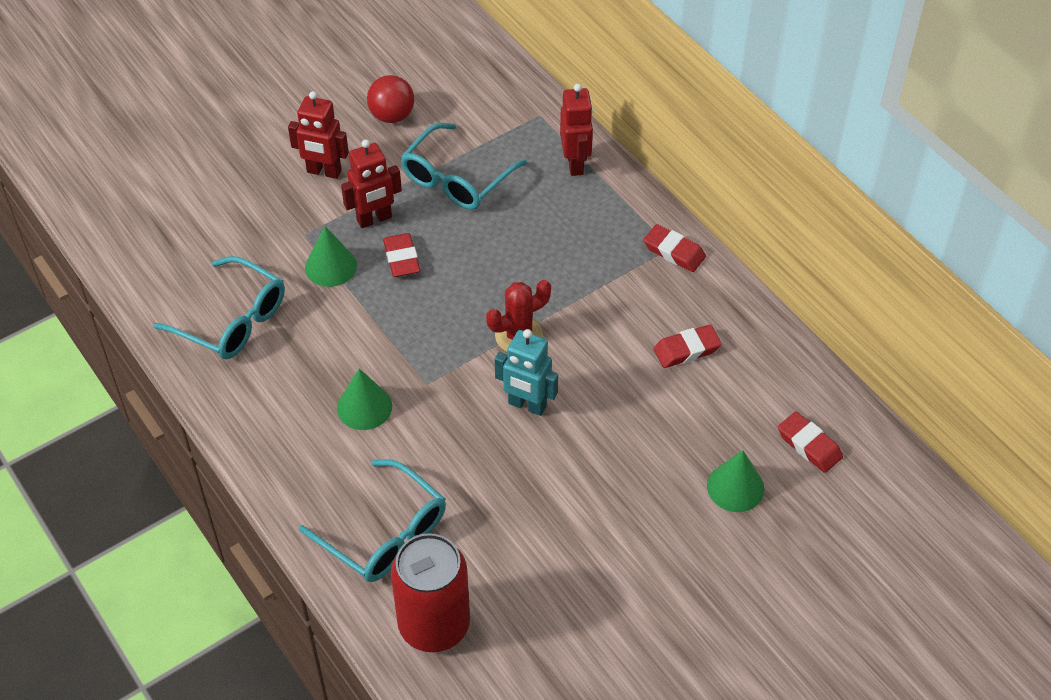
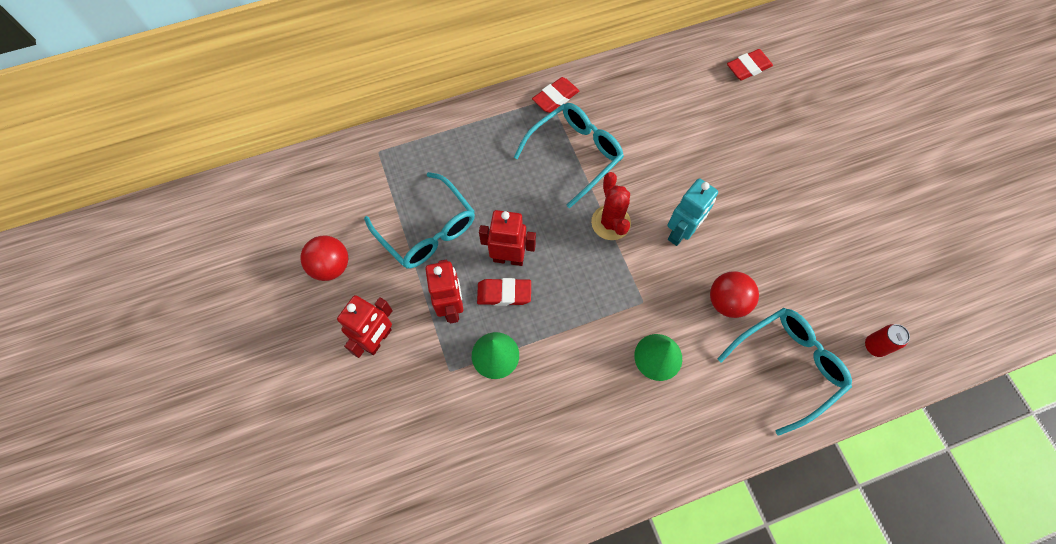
camera: 75 degrees left, 15 degrees up
turquoise glasses [153,256,285,359] -> turquoise glasses moved to [514,103,624,208]
red can [391,533,470,652] -> red can [865,324,910,357], size x0.42
red robot [560,84,593,176] -> red robot moved to [479,210,536,266]
red eraser [653,325,722,368] -> none
green cone [707,450,765,512] -> none
none -> red ball [710,271,759,318]

